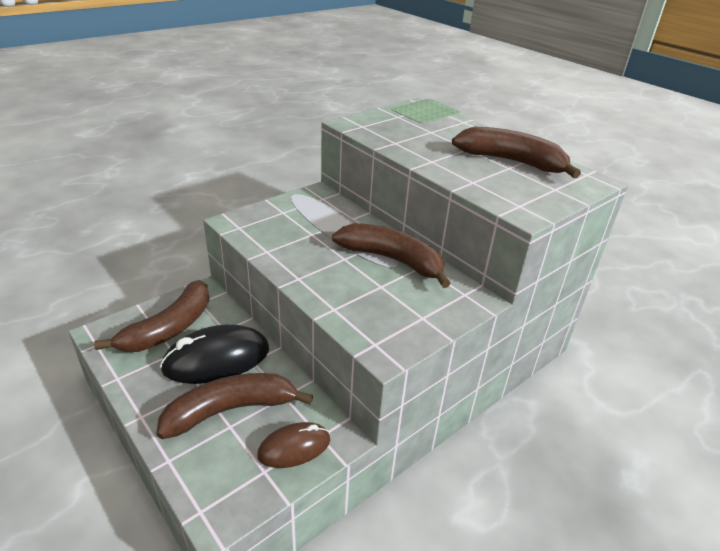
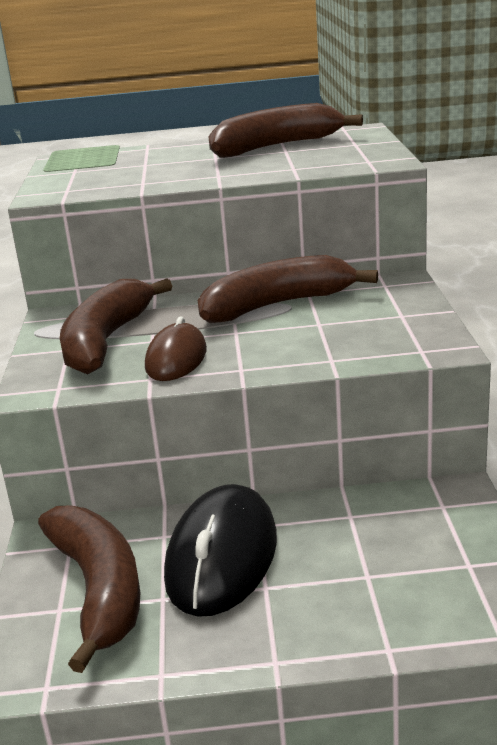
camera: 50 degrees left, 10 degrees down
brown banana [156,373,313,439] -> brown banana moved to [60,278,172,374]
brown mouse [257,422,330,468] -> brown mouse moved to [145,316,207,381]

